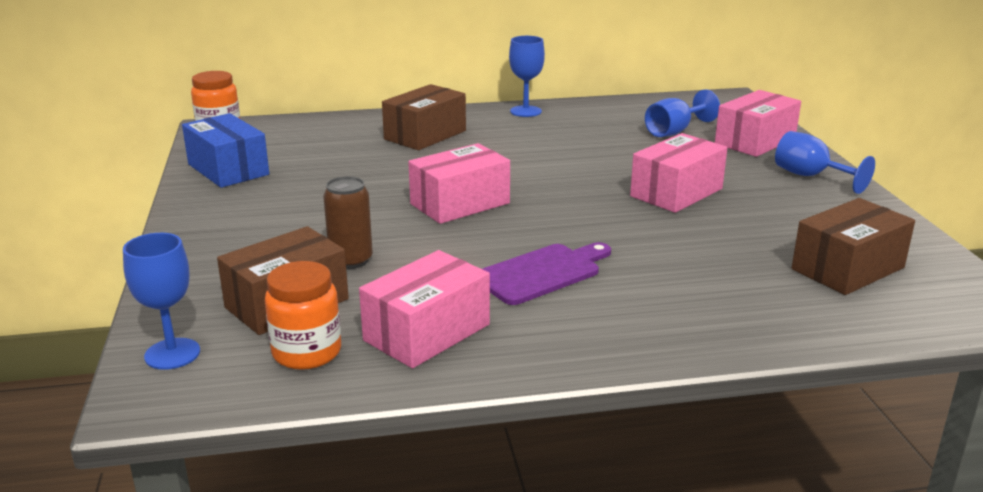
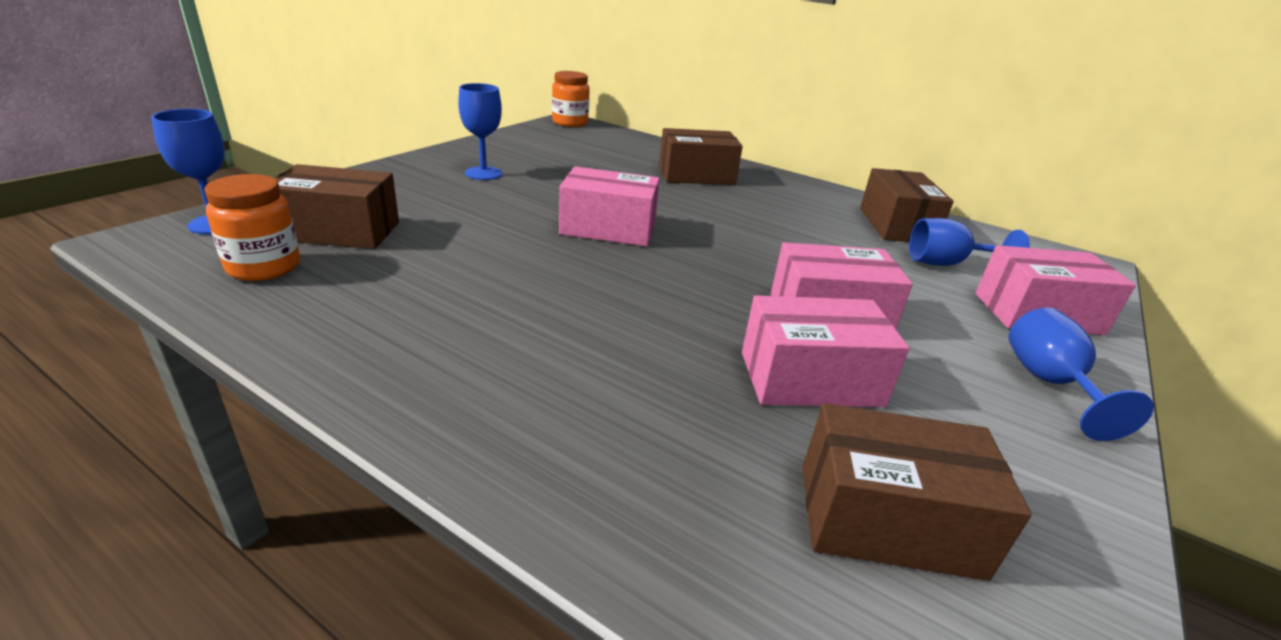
camera: 40 degrees right, 5 degrees up
blue box [182,113,269,188] -> none
brown can [323,176,373,269] -> none
pink box [359,250,490,368] -> pink box moved to [742,295,909,407]
purple cutting board [483,242,611,305] -> none
blue goblet [509,36,545,117] -> blue goblet moved to [458,83,502,180]
none -> brown box [860,168,954,242]

